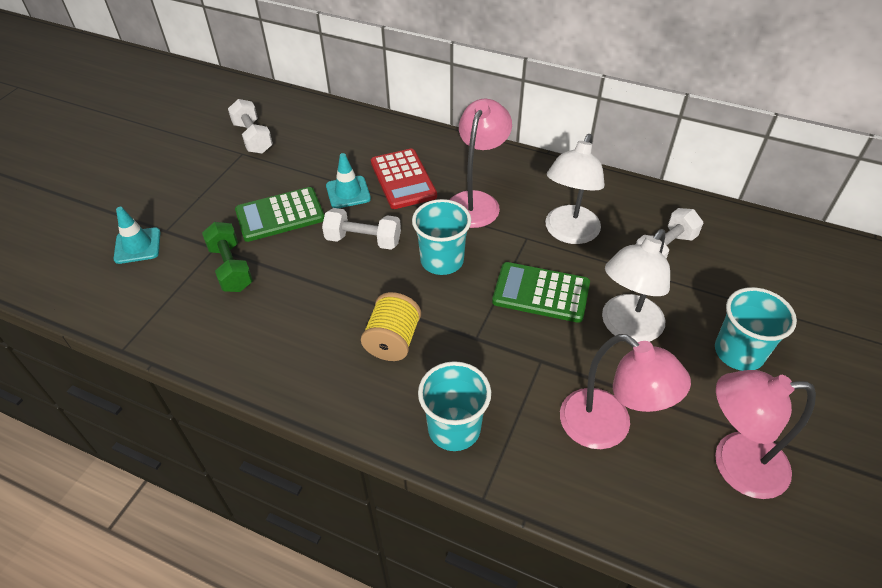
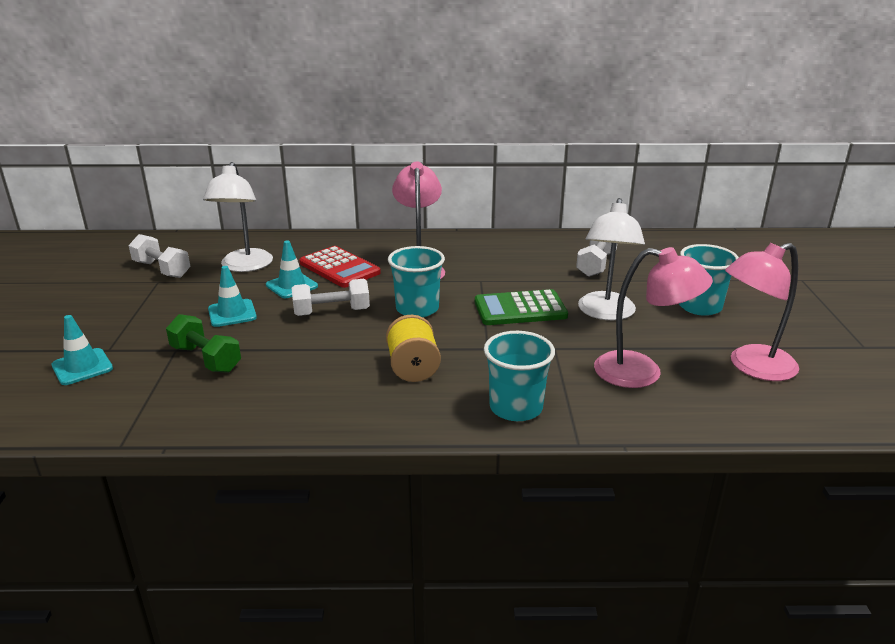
camera: 25 degrees left, 20 degrees down
green calculator [235,187,324,242] -> turquoise traffic cone [208,266,257,327]
white lamp [545,134,605,244] -> white lamp moved to [203,162,273,272]

